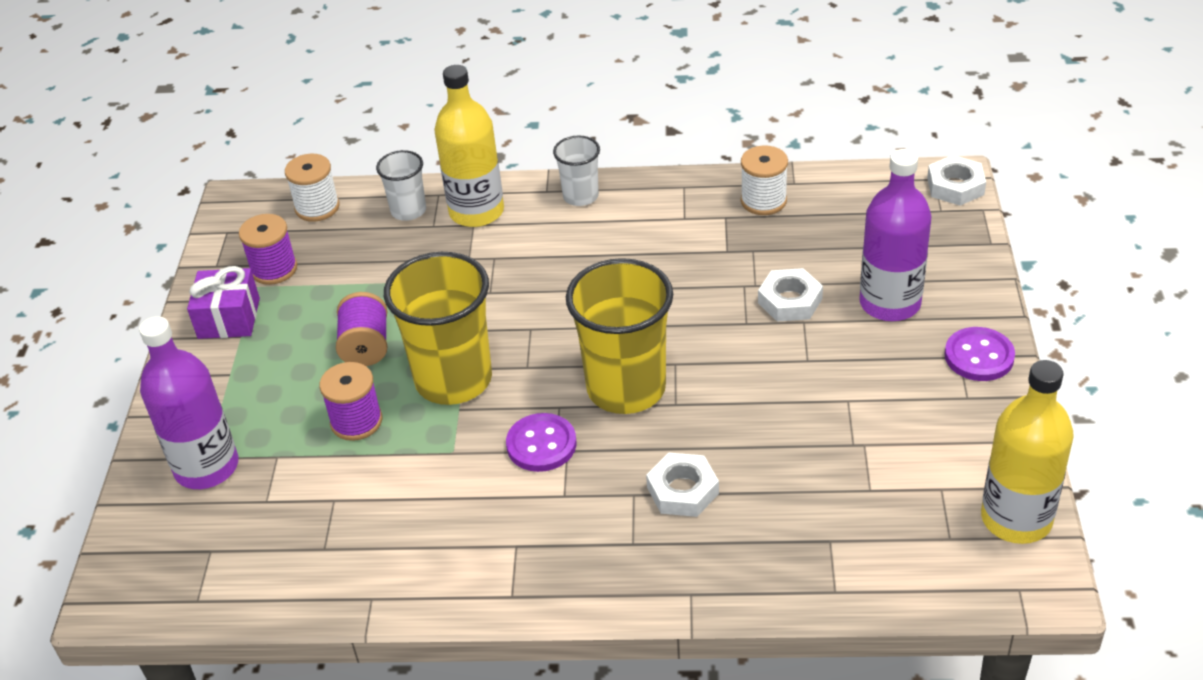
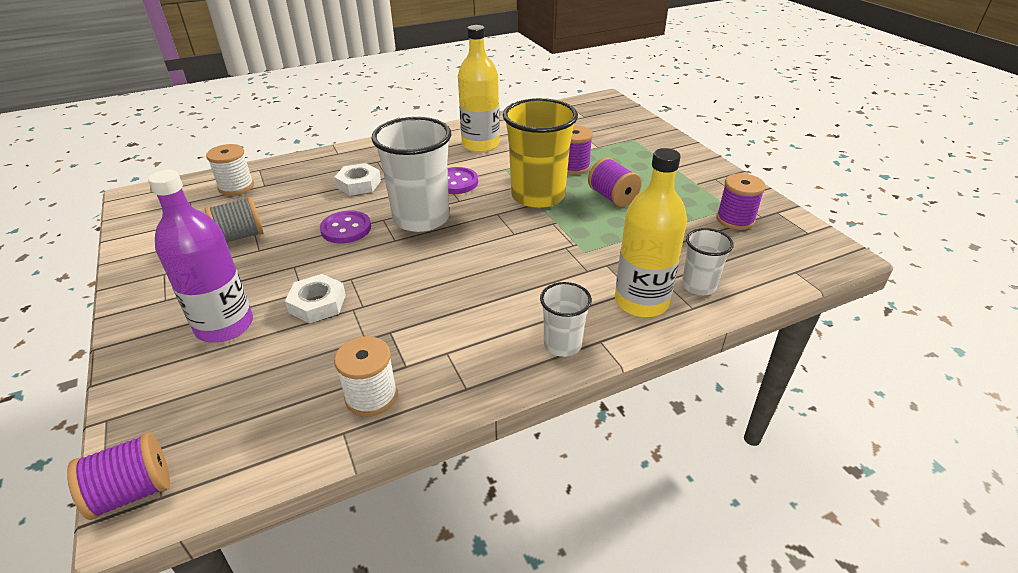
camera: 150 degrees right, 5 degrees down
purple bottle [139,316,238,489] -> none
purple gift [187,266,260,339] -> none
white spool [285,154,340,222] -> white spool moved to [206,144,254,196]
yellow cup [566,258,673,414] -> white cup [371,117,451,232]
white nut [927,155,986,206] -> purple spool [67,432,170,520]
purple button [945,327,1015,381] -> purple button moved to [320,211,371,243]
yellow bottle [981,360,1074,544] -> yellow bottle moved to [458,25,500,152]
none -> grey spool [205,197,263,243]

